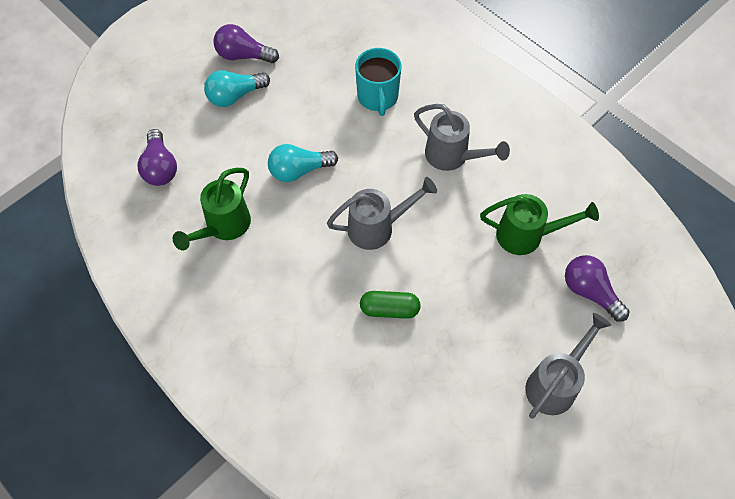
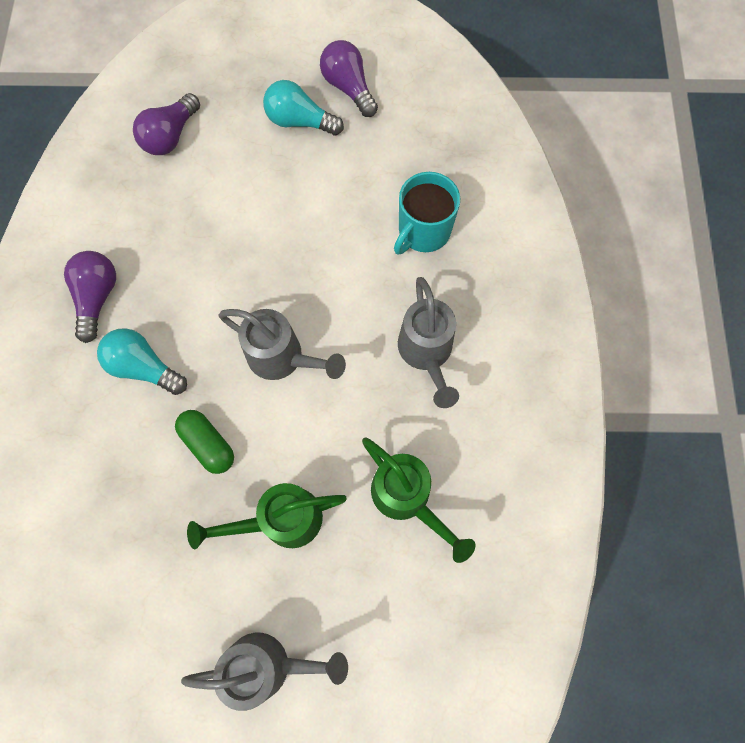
camera: 45 degrees right, 10 degrees up
green watering can [173,168,251,251] -> green watering can moved to [187,483,347,549]
turquoise light bulb [268,144,338,182] -> turquoise light bulb moved to [97,328,187,395]
purple light bulb [565,255,629,322] -> purple light bulb moved to [64,251,116,343]

